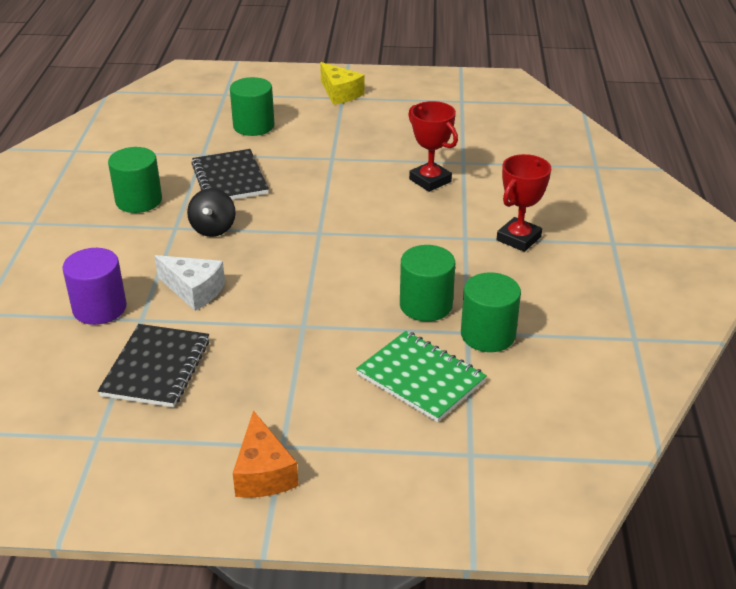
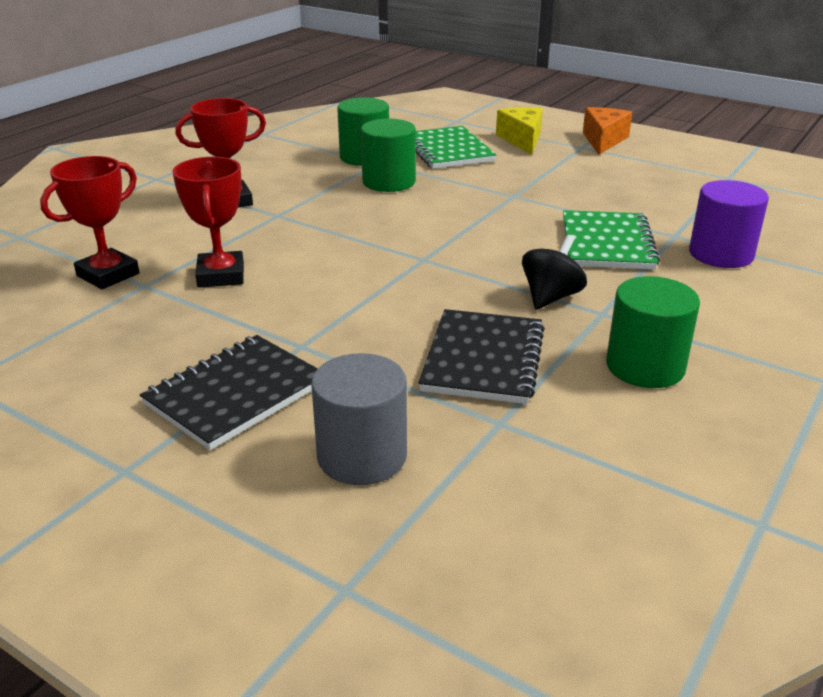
camera: 150 degrees left, 5 degrees down
black notebook [98,324,209,408] -> black notebook moved to [140,335,318,450]
white cheese [155,255,225,311] -> green notebook [563,210,660,270]
green cylinder [230,77,275,136] -> grey cylinder [312,353,407,485]
yellow cheese [320,62,365,105] -> yellow cheese moved to [496,107,543,155]
none -> red trophy [40,156,140,289]

